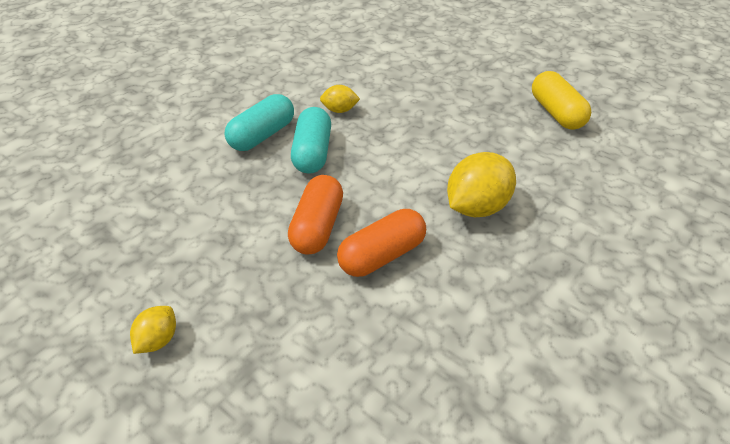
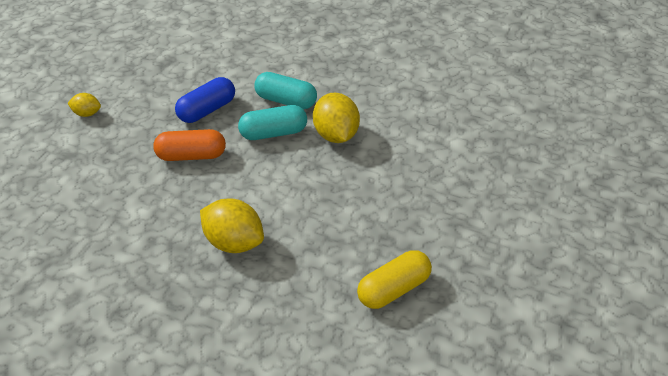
camera: 75 degrees right, 0 degrees up
yellow lemon [320,85,360,113] -> yellow lemon [313,93,360,143], size x1.86
orange capsule [337,209,426,277] -> none
none -> blue capsule [175,77,235,123]

